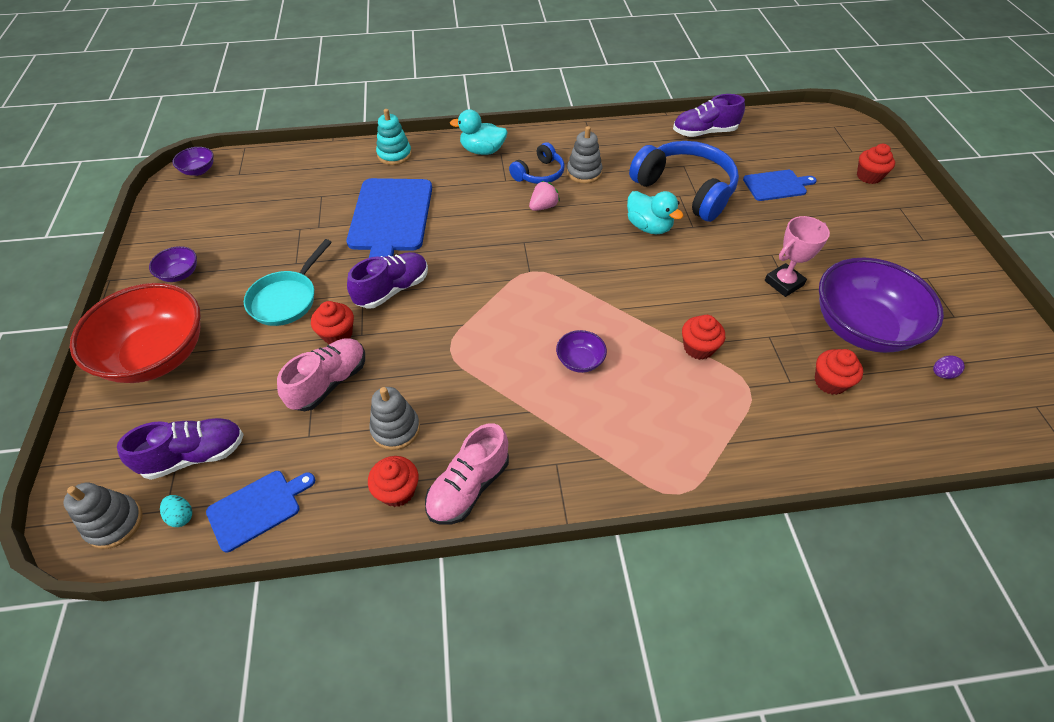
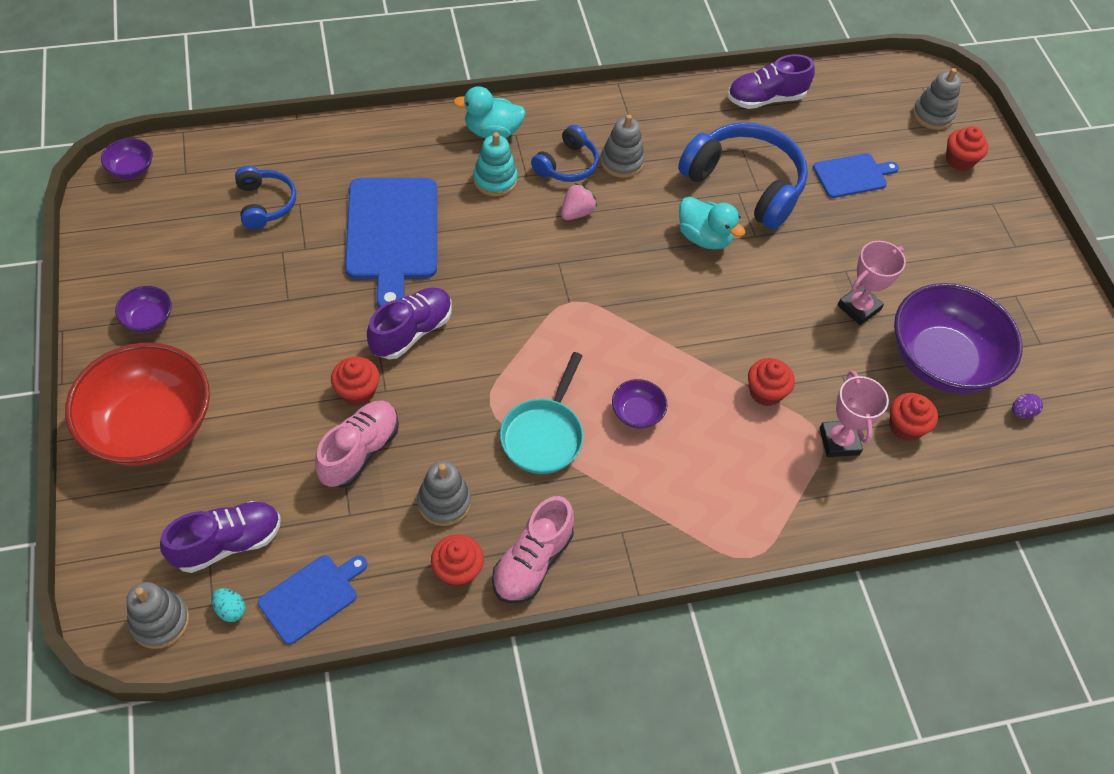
camera: 10 degrees left, 5 degrees up
turquoise pan [244,239,332,326] -> turquoise pan moved to [500,352,584,474]
turquoise stacking toy [376,109,412,165] -> turquoise stacking toy moved to [473,132,518,196]
none -> blue headphones [235,166,296,230]
none -> pink trophy [820,370,889,457]
none -> grey stacking toy [913,68,961,130]

